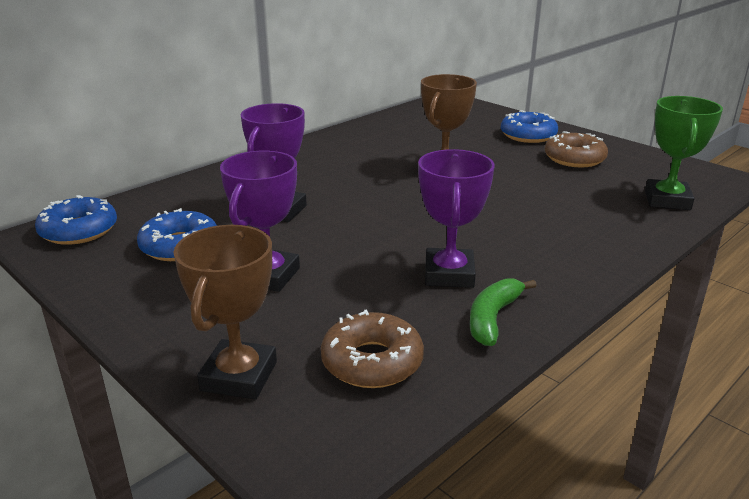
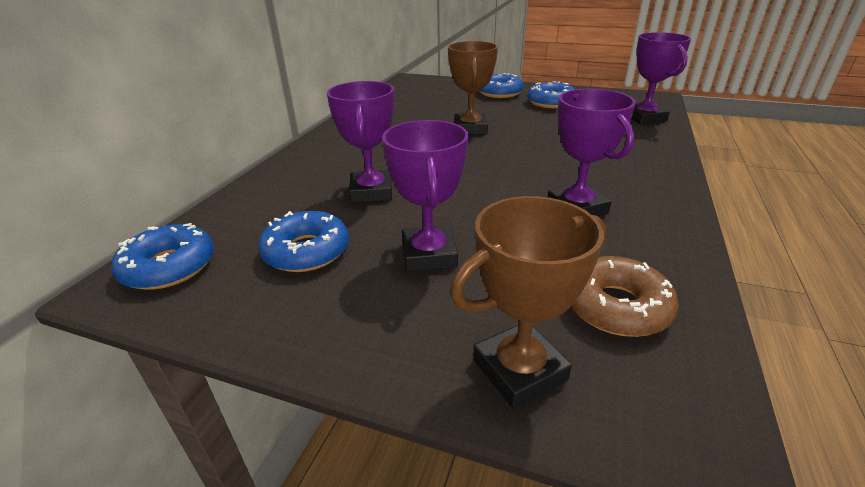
camera: 25 degrees left, 5 degrees up
brown trophy [173,225,277,399] -> brown trophy turned 75 degrees clockwise [450,196,606,409]
green banana [470,278,537,346] -> none
brown donut [545,131,608,167] -> blue donut [527,81,575,108]
green trophy [645,96,723,210] -> purple trophy [631,32,691,124]

